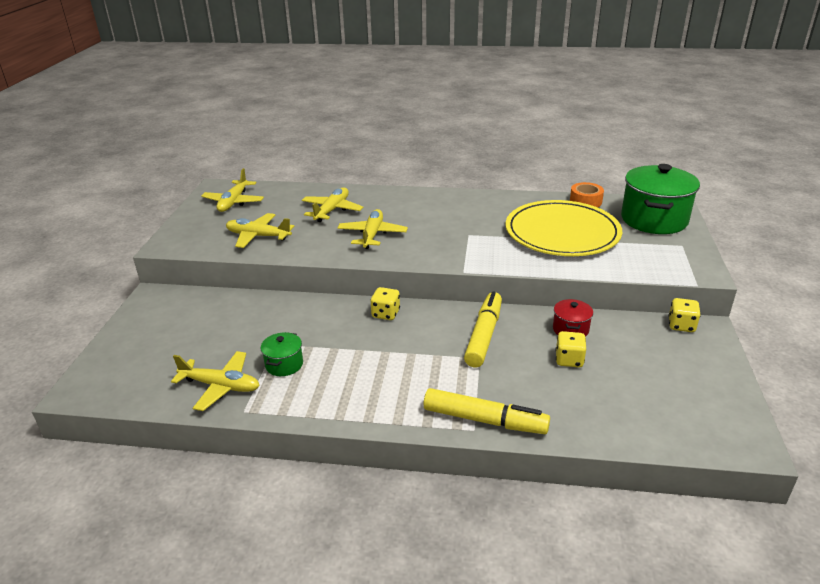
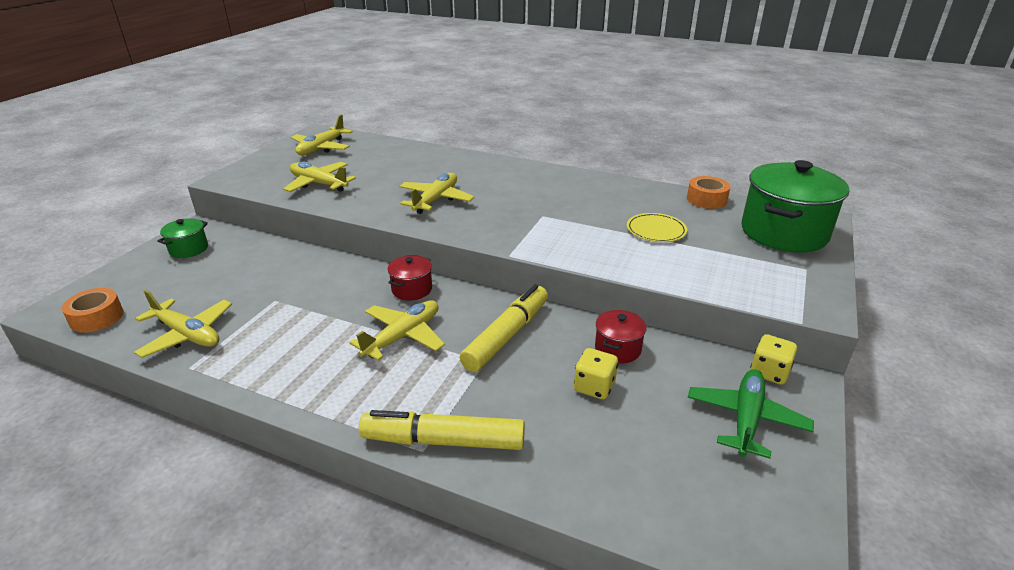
camera: 15 degrees right, 0 degrees up
green pot [261,332,303,376] -> green pot moved to [157,218,208,258]
yellow plane [302,187,363,222] -> yellow plane moved to [349,300,445,361]
yellow dice [370,287,400,320] -> red pot [388,255,432,300]
yellow marker [423,388,550,434] -> yellow marker turned 150 degrees clockwise [359,410,525,450]
yellow plate [506,200,622,256] -> yellow plate [627,213,687,242], size x0.42
none -> orange tape [62,288,124,333]
none -> green plane [687,369,814,459]

